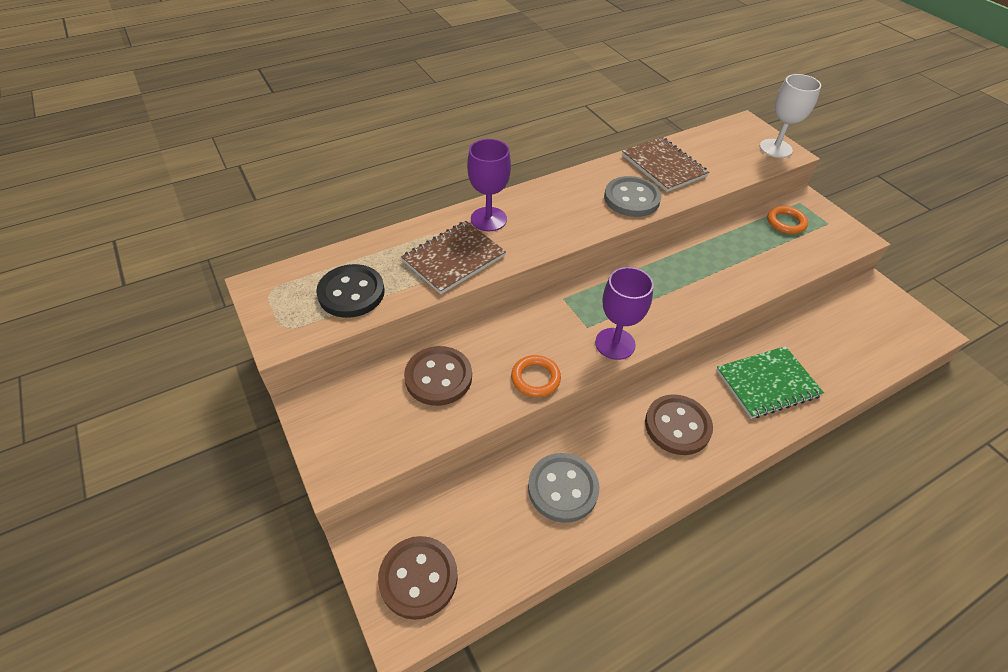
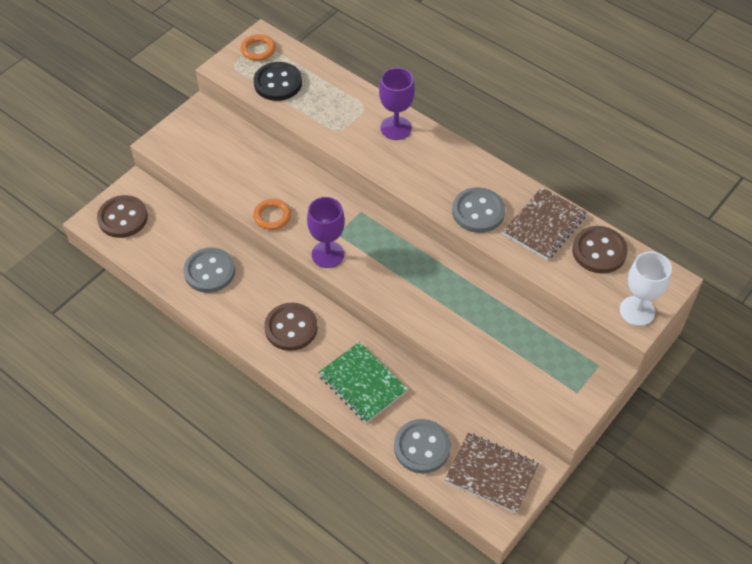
camera: 70 degrees right, 5 degrees up
brown notebook [401,221,506,294] -> brown notebook moved to [445,433,539,513]
brown button [404,346,472,406] -> brown button moved to [572,226,628,274]
orange ring [767,206,808,234] -> orange ring moved to [241,34,275,61]
none -> grey button [394,419,451,474]

